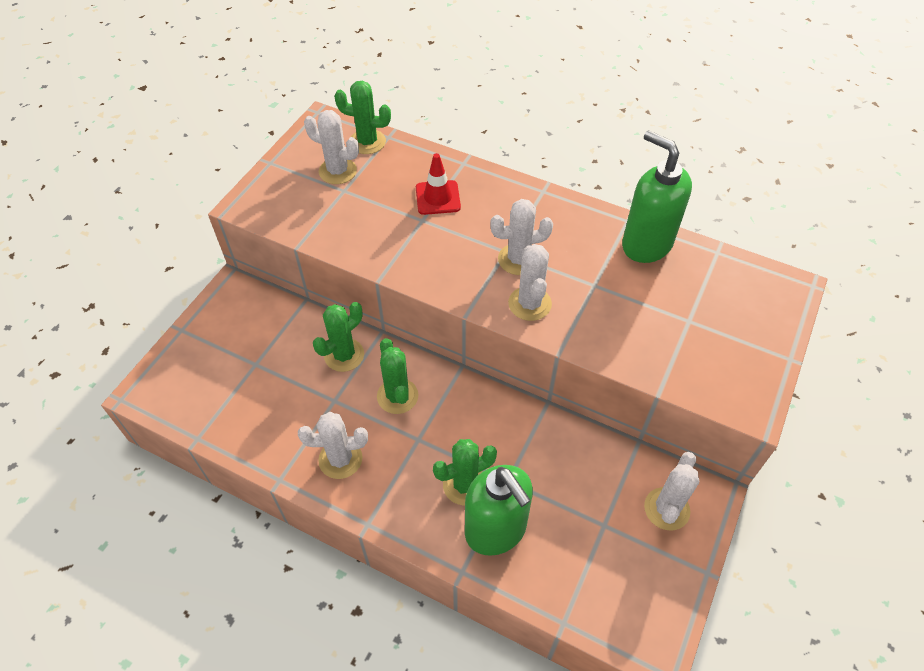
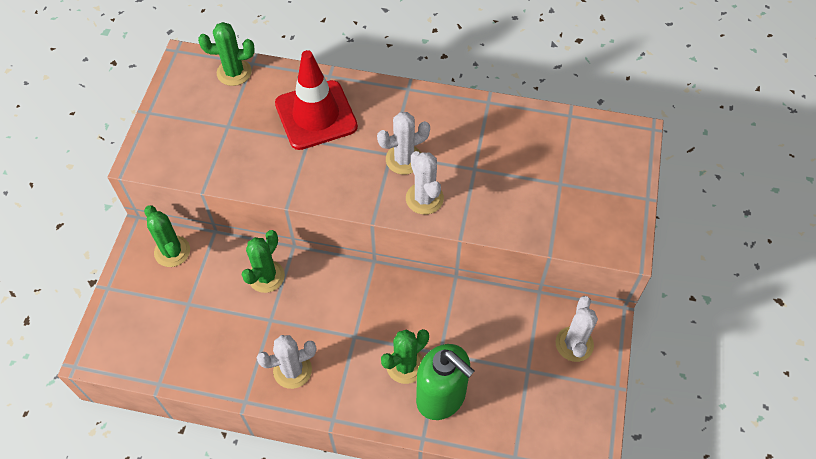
camera: 15 degrees left, 5 degrees up
white cactus [304,110,359,184] -> none
green cactus [377,338,418,414] -> green cactus moved to [144,205,190,267]
red traffic cone [416,153,461,215] -> red traffic cone [275,50,358,150], size x1.77
green soap dispenser [622,130,692,263] -> none

